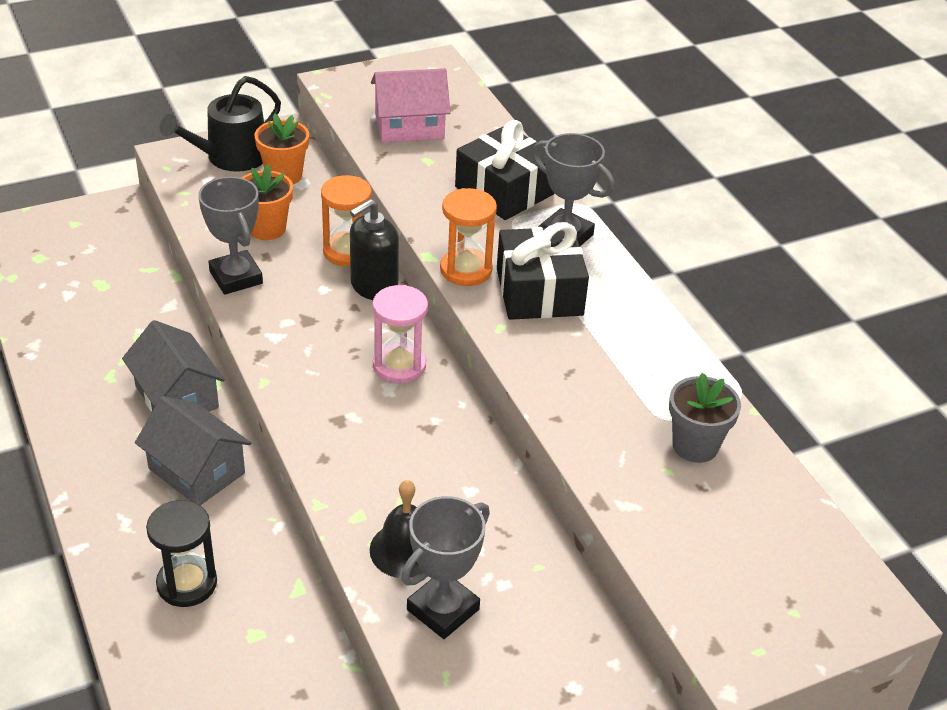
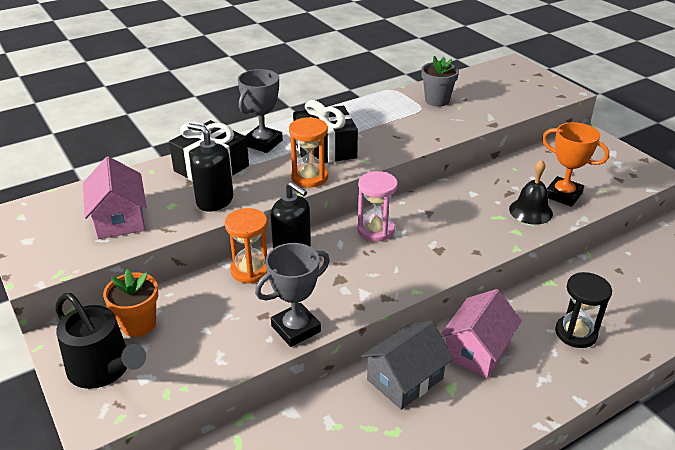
camera: 95 degrees left, 5 degrees down
grey house [135,396,251,505] -> pink house [441,289,522,378]
orange flower pot [242,165,293,240] -> none
grey trophy [401,496,490,639] -> orange trophy [542,122,609,207]
none -> black soap dispenser [187,123,233,212]

